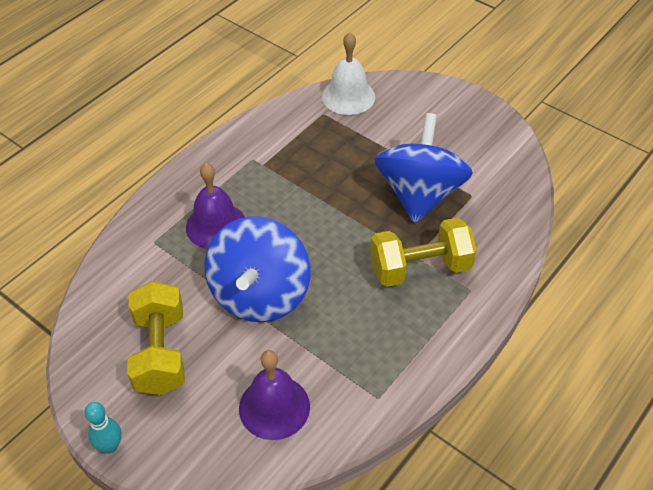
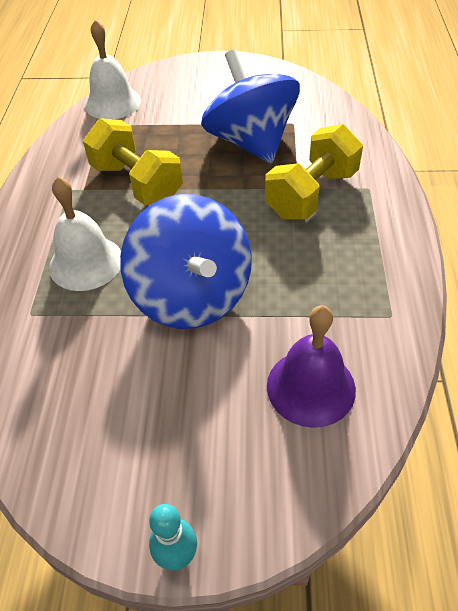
camera: 35 degrees left, 0 degrees up
yellow dumbbell [127,281,185,395] -> yellow dumbbell moved to [83,118,183,205]
purple bell [186,163,245,249] -> white bell [49,177,121,291]

